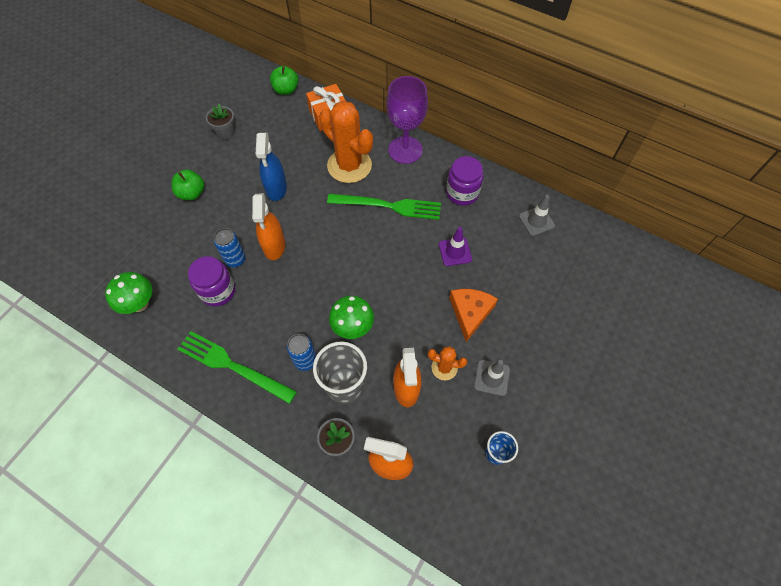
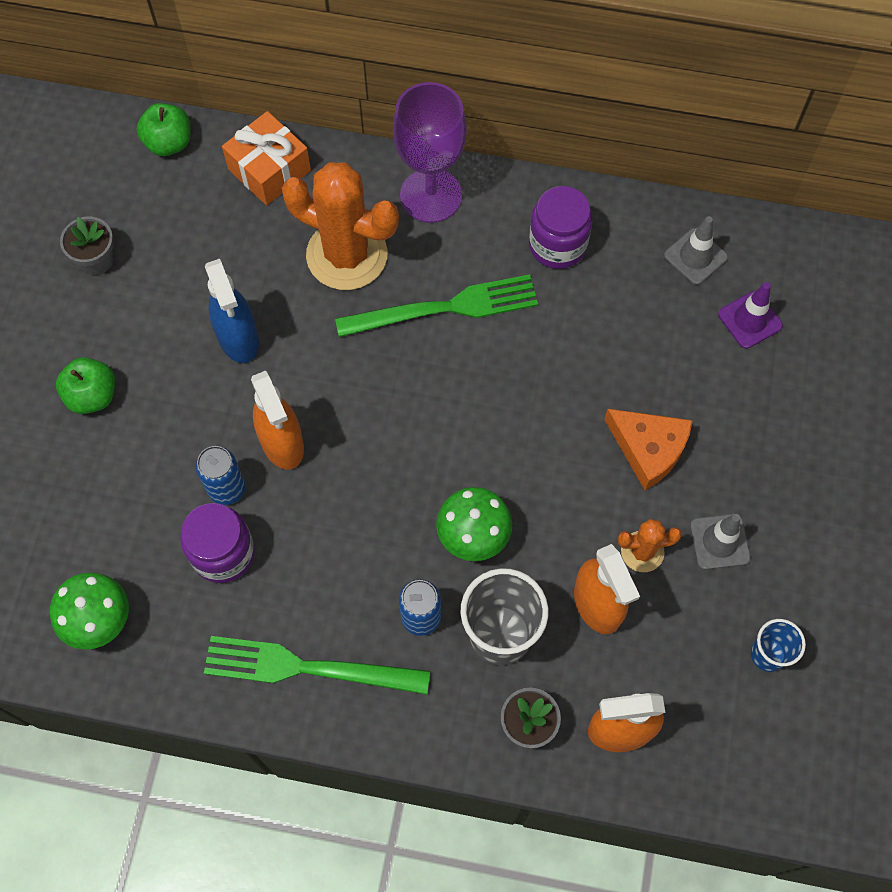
camera: 20 degrees left, 5 degrees up
purple traffic cone [439,227,472,266] -> purple traffic cone moved to [718,282,783,349]
orange cheese [449,289,498,342] -> orange cheese turned 135 degrees clockwise [604,409,693,490]

